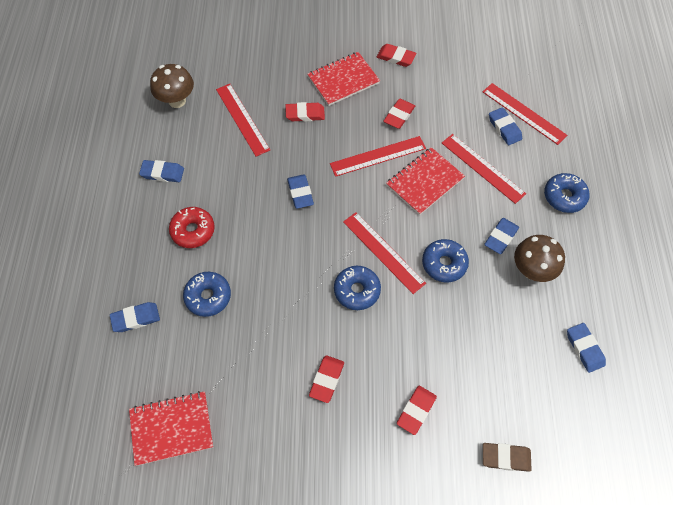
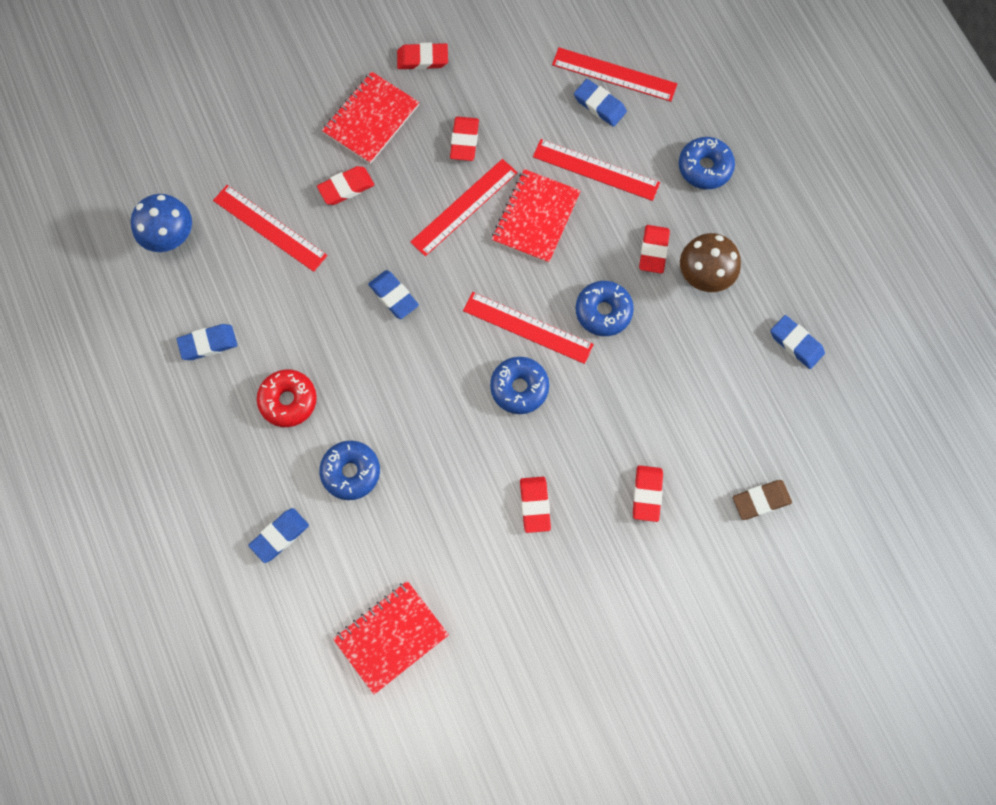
camera: 25 degrees left, 10 degrees up
brown mushroom [150,64,194,108] -> blue mushroom [131,194,192,252]
blue eraser [484,218,519,254] -> red eraser [639,225,670,274]

